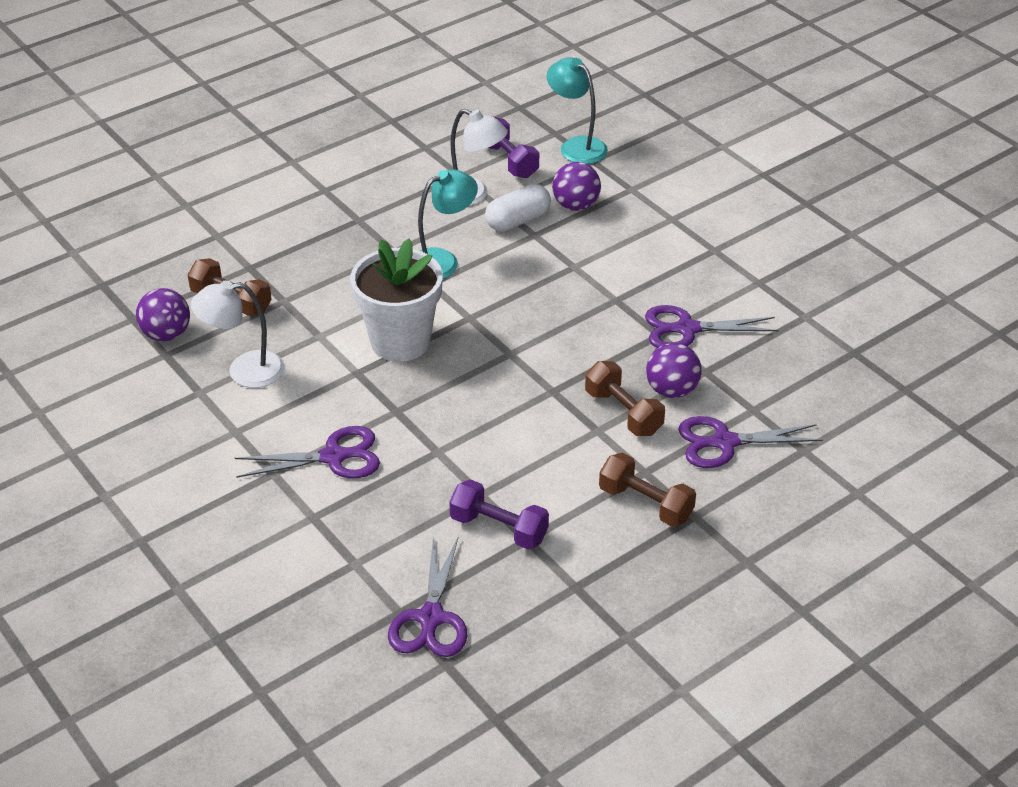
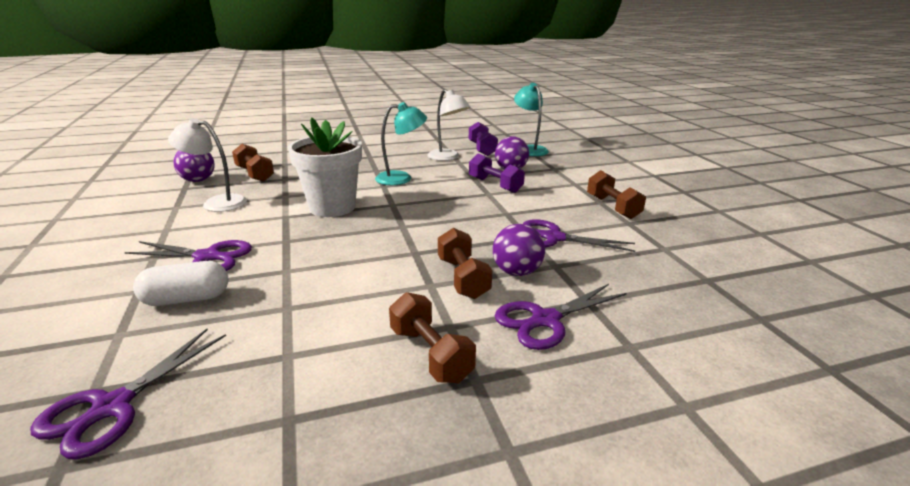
camera: 20 degrees right, 15 degrees down
purple dumbbell [449,479,549,550] -> purple dumbbell moved to [469,153,525,193]
white capsule [485,184,551,231] -> white capsule moved to [133,261,228,306]
purple scissors [678,416,823,468] -> purple scissors turned 45 degrees counterclockwise [495,284,627,350]
none -> brown dumbbell [587,170,646,219]

